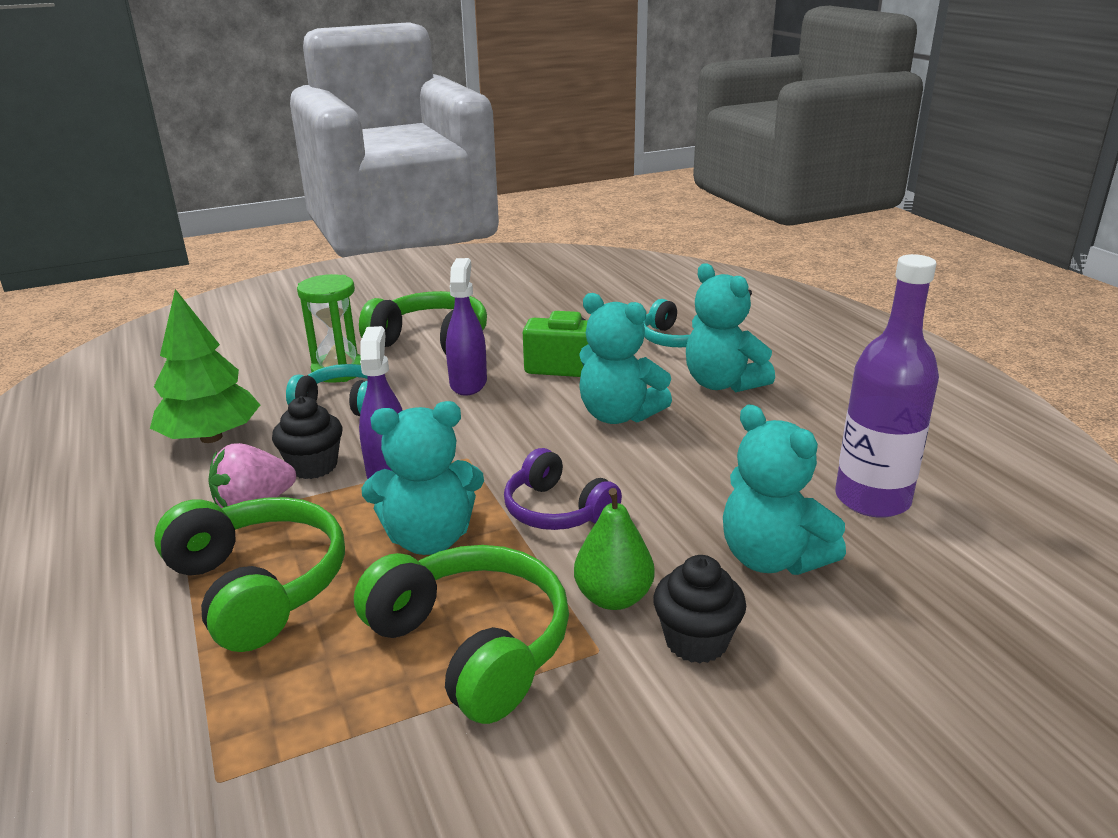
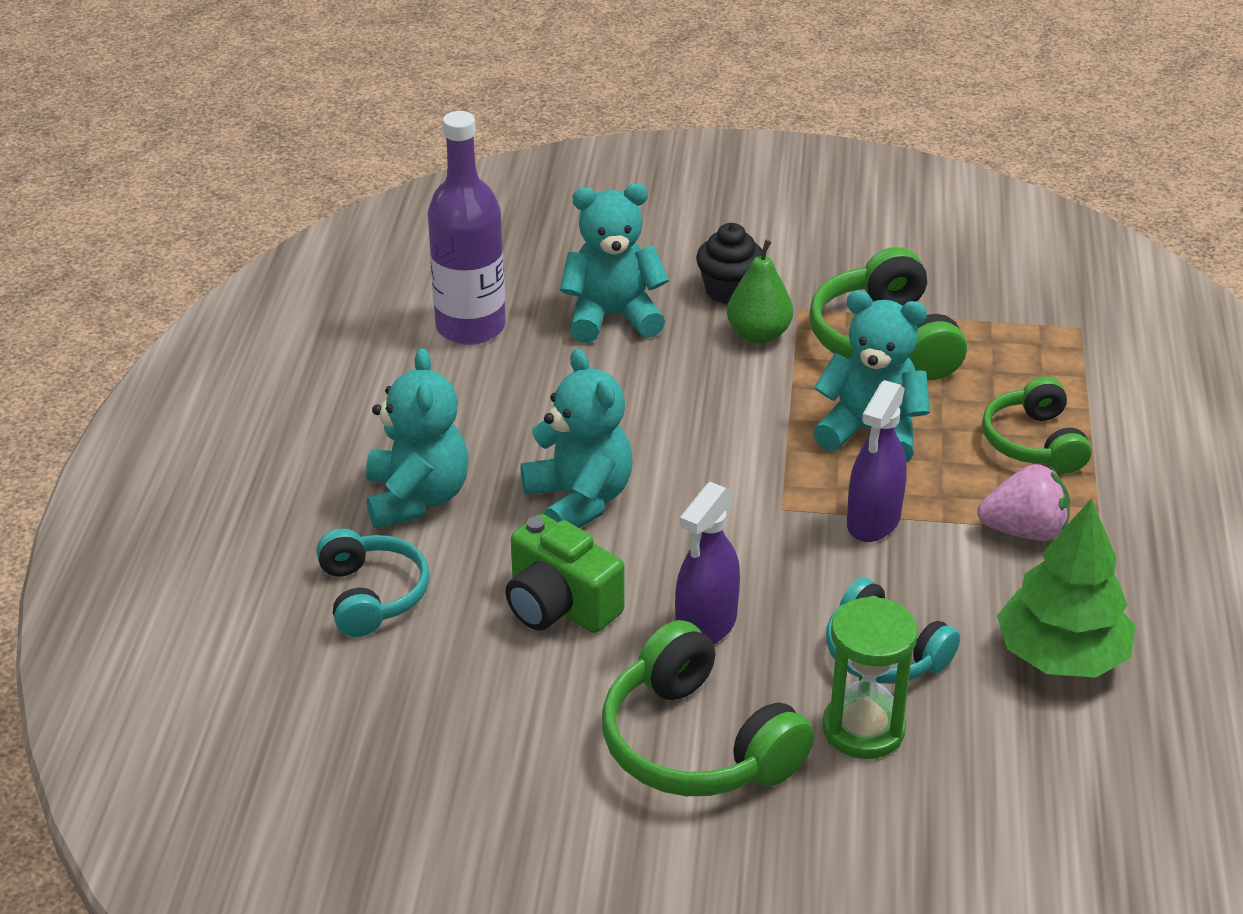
camera: 150 degrees left, 10 degrees up
green headphones [154,497,345,652] -> green headphones [982,377,1092,473], size x0.66
black cupcake [272,396,342,479] -> none
purple headphones [504,448,622,530] -> none
turquoise teddy bear [723,404,846,575] -> turquoise teddy bear turned 90 degrees counterclockwise [560,184,669,343]

